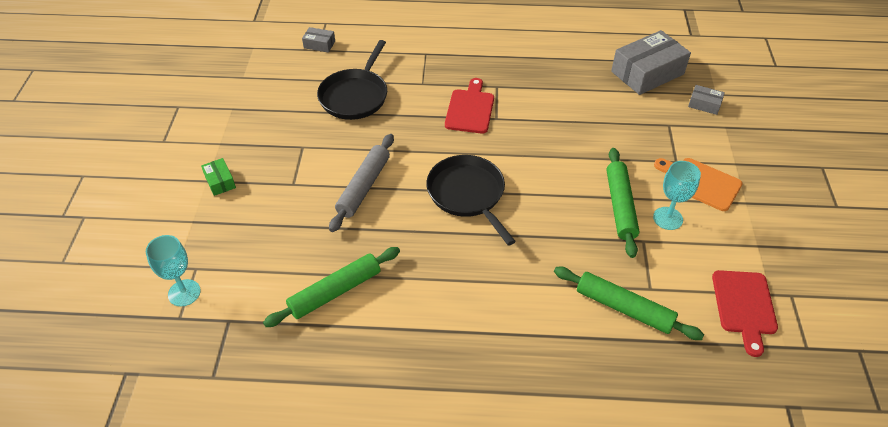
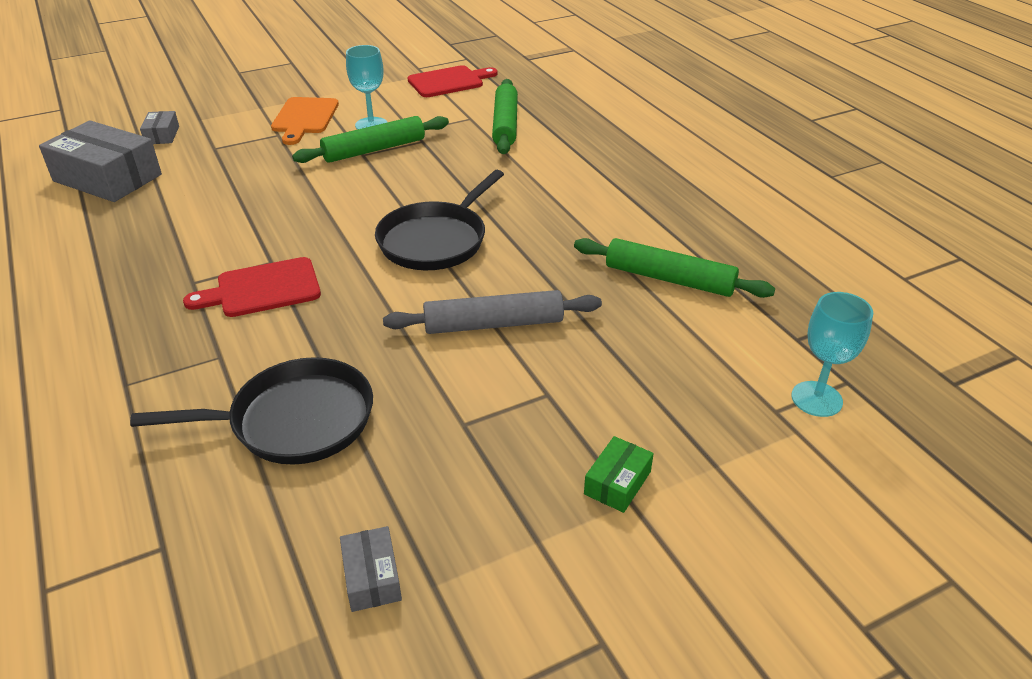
camera: 120 degrees left, 10 degrees down
grey box [302,27,335,53] -> grey box moved to [340,526,402,612]

